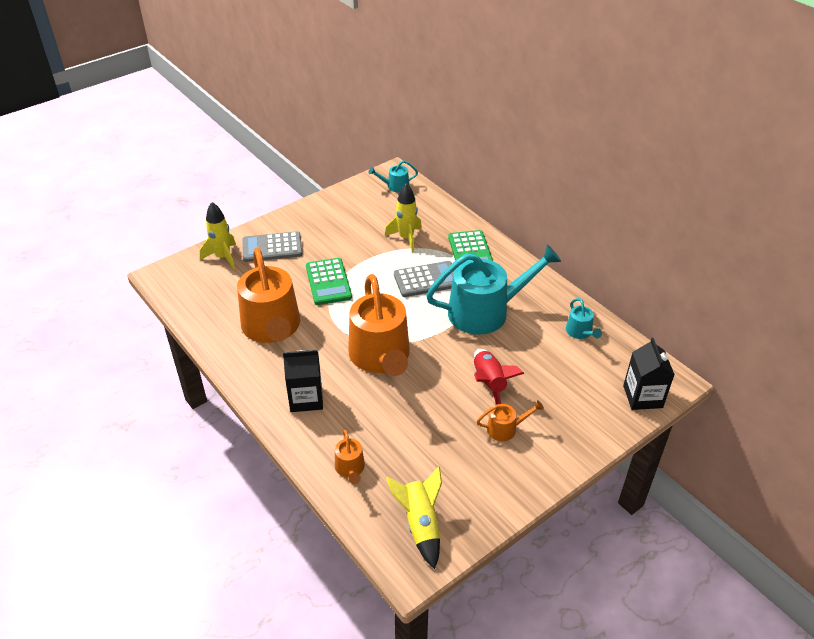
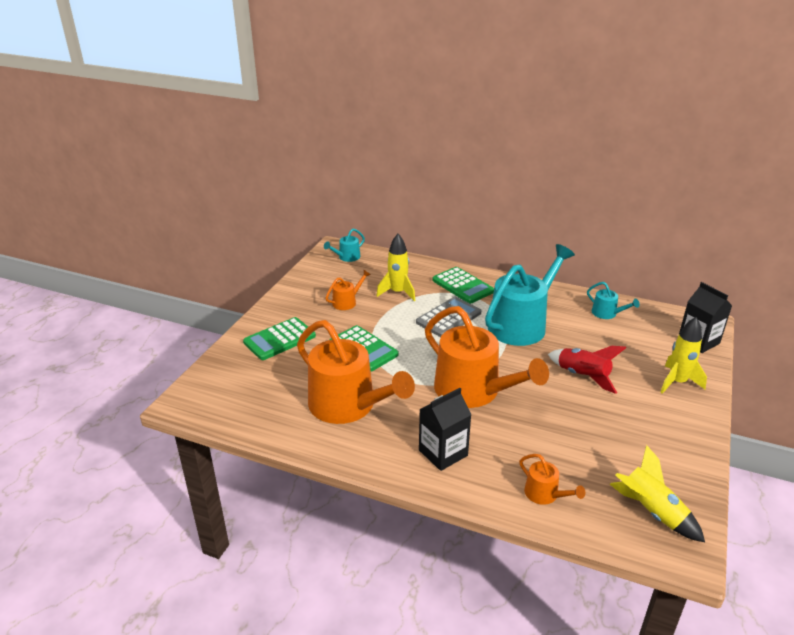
camera: 30 degrees left, 10 degrees down
yellow rocket [200,202,236,270] -> yellow rocket moved to [660,317,707,394]
grey calculator [242,231,303,262] -> green calculator [243,317,316,360]
orange watering can [476,400,544,441] -> orange watering can moved to [325,270,370,310]

